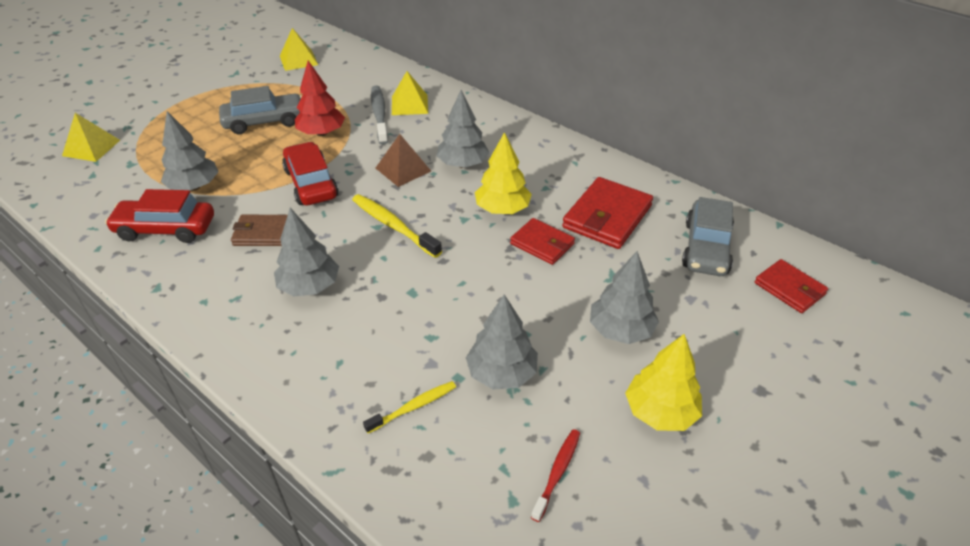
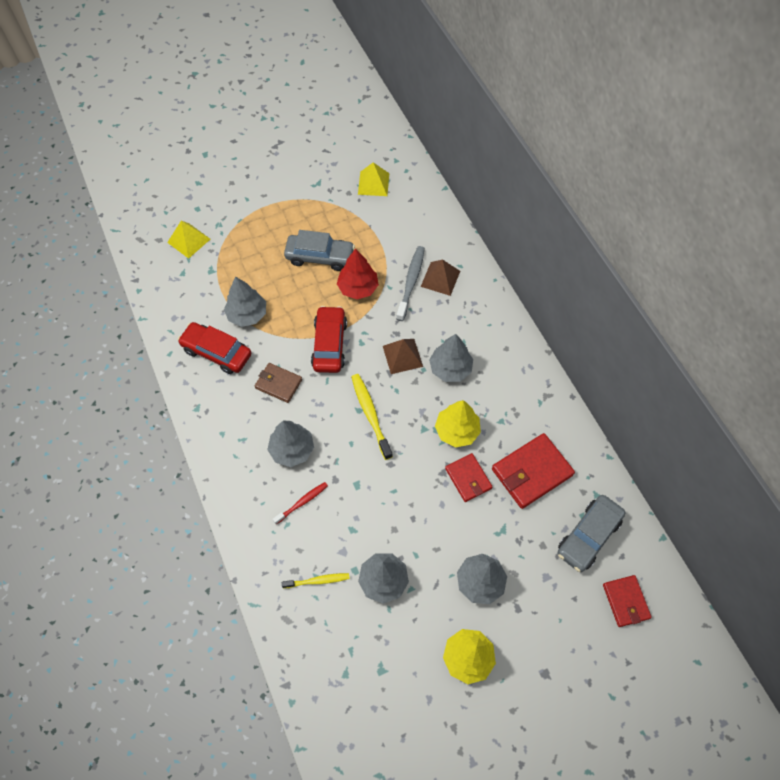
camera: 25 degrees right, 20 degrees up
yellow pyramid [392,71,428,115] -> brown pyramid [421,259,460,296]
red toothbrush [531,429,580,522] -> red toothbrush moved to [272,482,328,524]

